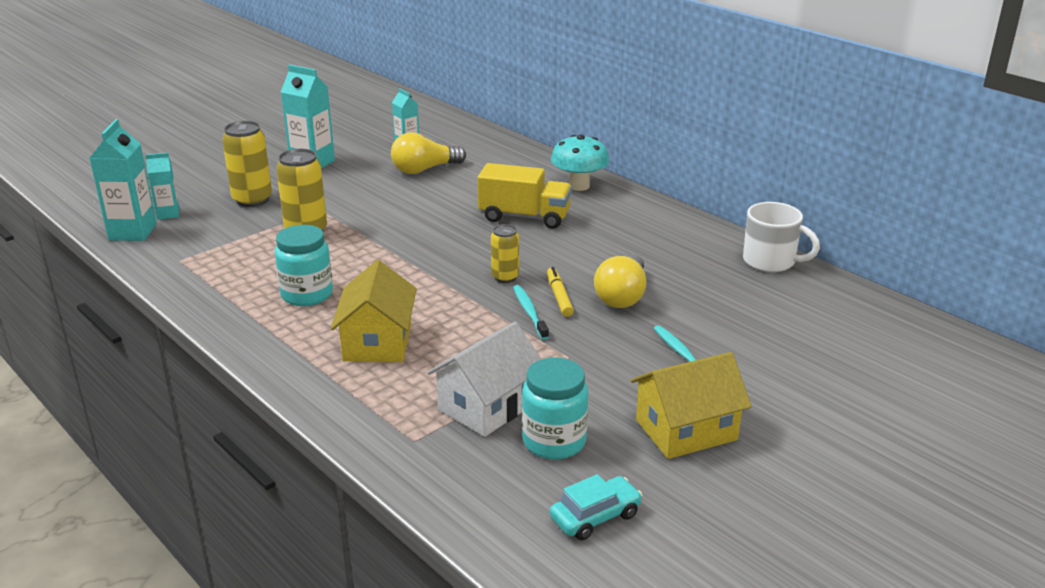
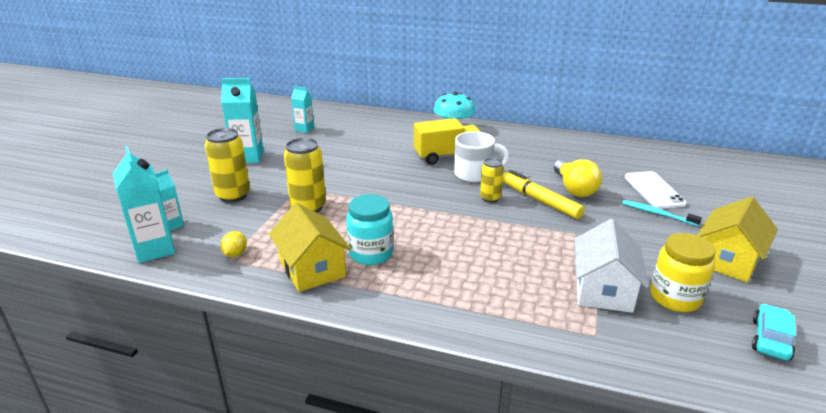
camera: 30 degrees left, 0 degrees up
yellow house [331,260,417,362] -> yellow house moved to [269,203,351,292]
yellow light bulb [391,133,466,174] -> none
turquoise toothbrush [513,285,549,340] -> none
turquoise jar [522,358,588,459] -> yellow jar [650,233,716,312]
yellow marker [547,267,574,317] -> yellow marker [503,170,585,219], size x1.60
white mug [743,202,820,272] -> white mug moved to [454,131,509,182]
none -> yellow lemon [221,231,247,257]
none -> white phone [625,171,687,209]

